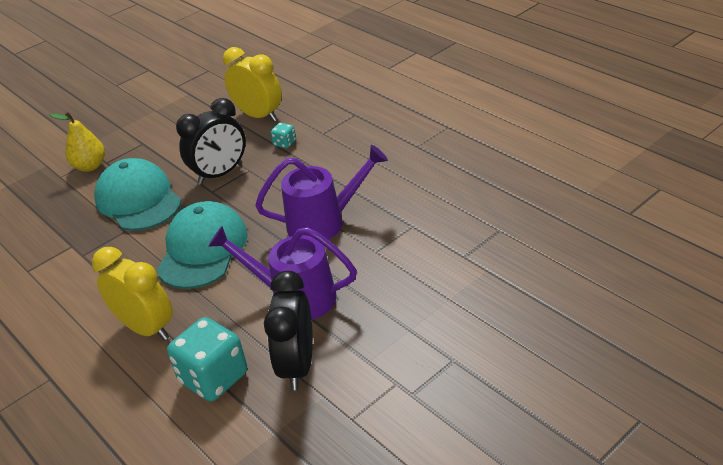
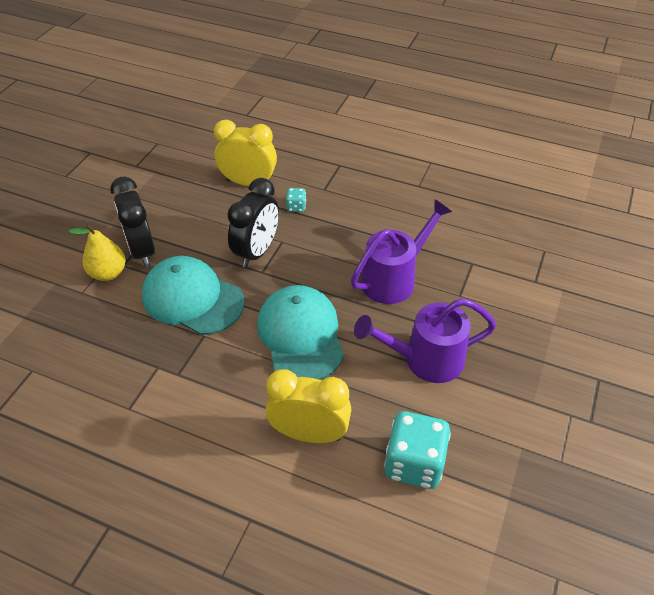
camera: 30 degrees left, 10 degrees up
black clock [264,271,313,390] -> black clock moved to [110,177,155,267]

